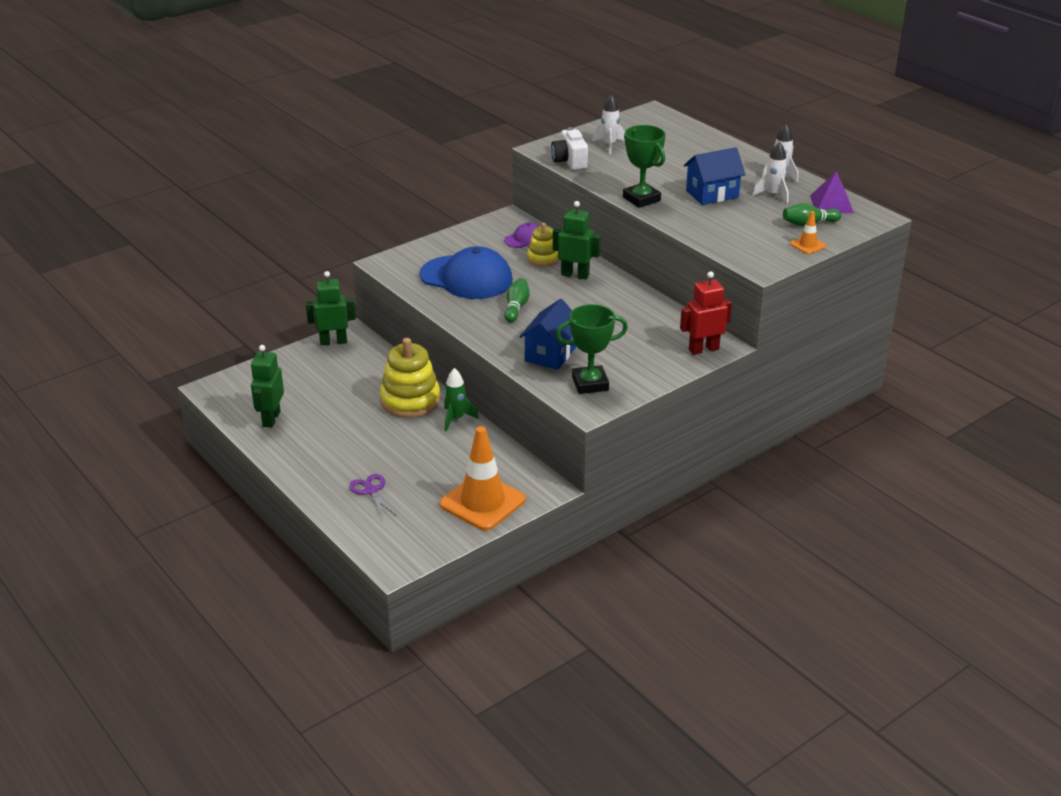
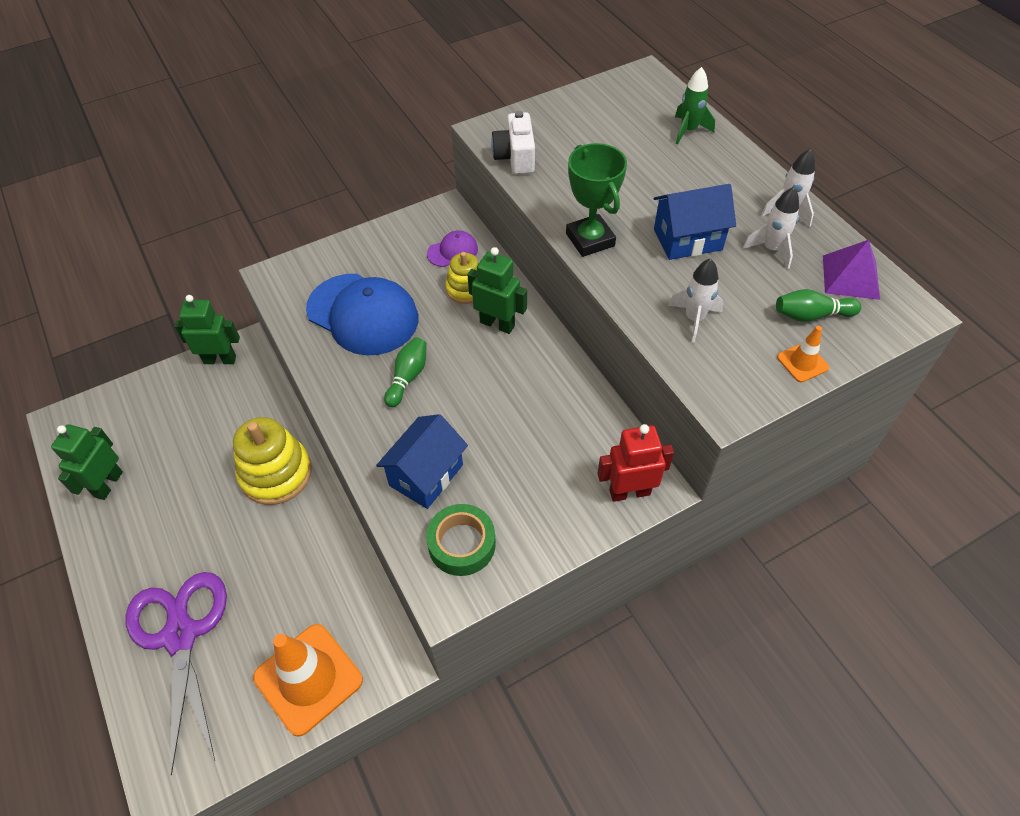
camera: 10 degrees right, 20 degrees up
purple scissors [349,474,397,518] -> purple scissors [126,572,227,776], size x2.19
green rocket [444,368,479,431] -> green rocket moved to [675,67,715,145]
green trophy [556,304,628,394] -> green tape [426,504,496,576]
white rocket [592,94,625,154] -> white rocket moved to [668,258,724,343]

